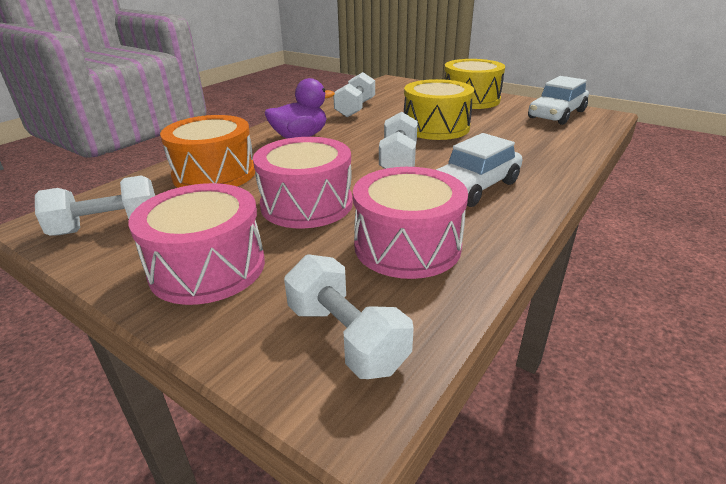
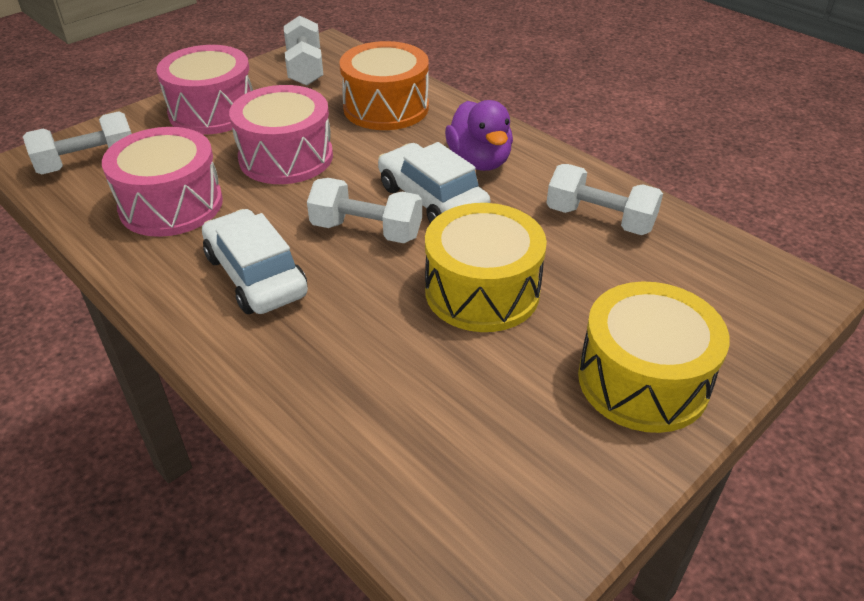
camera: 100 degrees right, 10 degrees up
white car [528,76,589,125] -> white car moved to [378,142,490,223]

